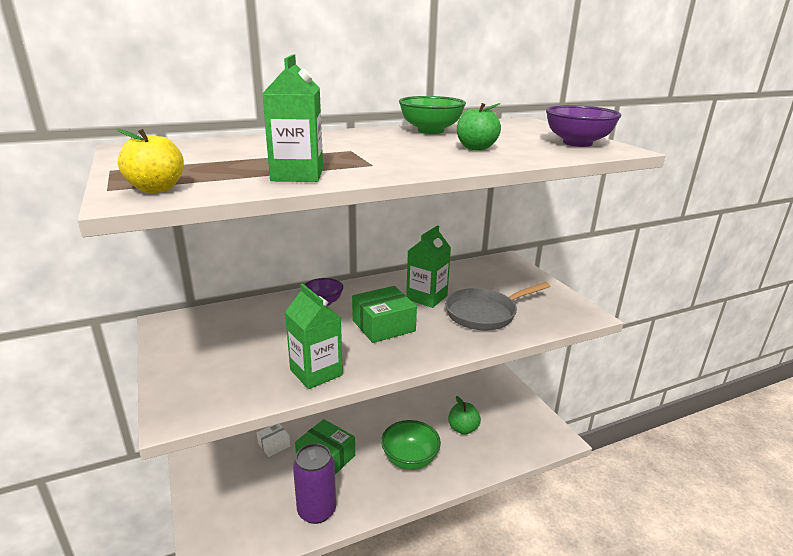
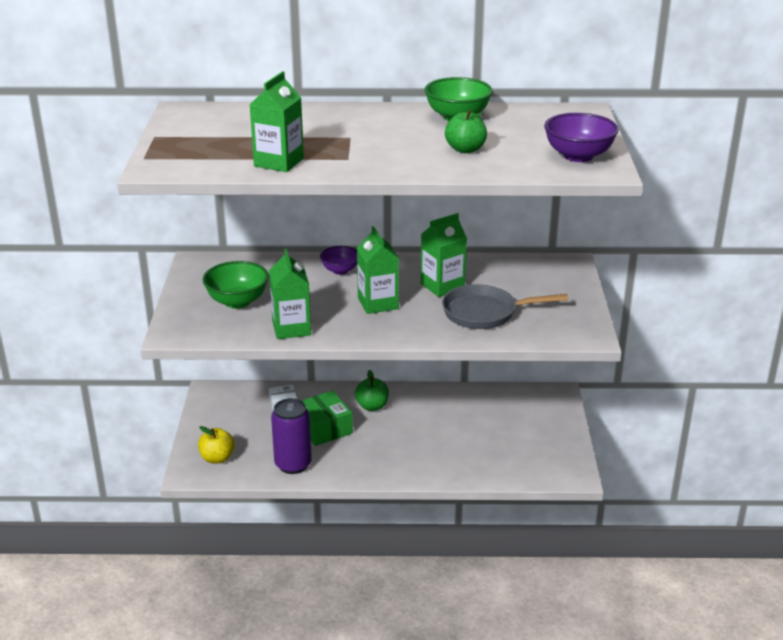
camera: 25 degrees right, 5 degrees up
yellow apple [116,128,184,193] -> yellow apple moved to [198,426,235,463]
green box [352,286,417,343] -> green carton [357,226,399,314]
green bowl [381,420,441,470] -> green bowl moved to [203,261,269,308]
green apple [448,396,481,434] -> green apple moved to [355,370,389,411]

